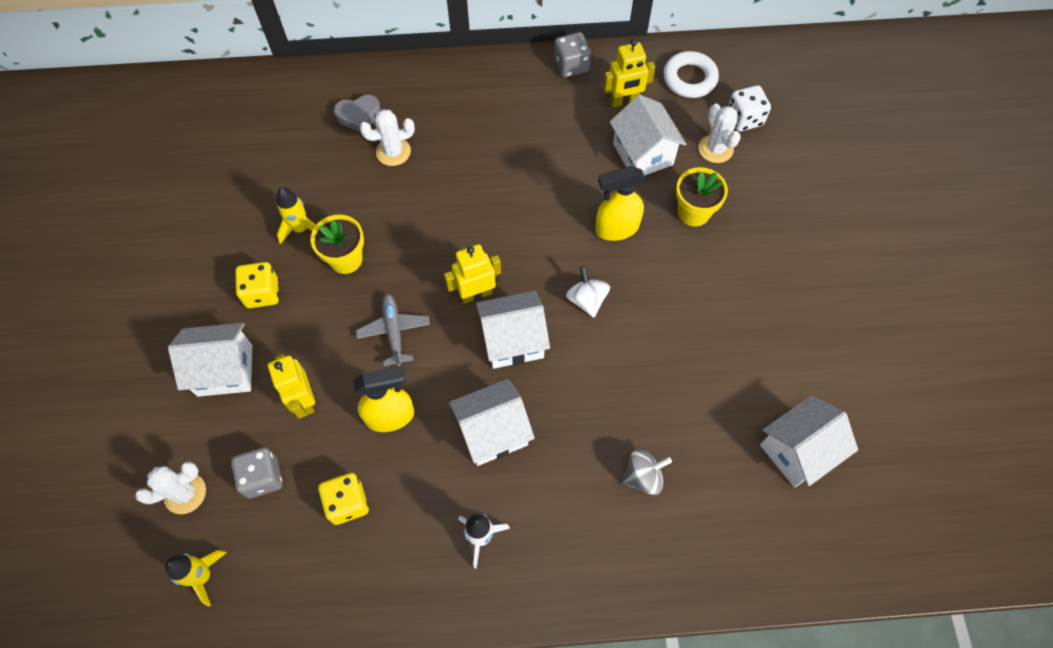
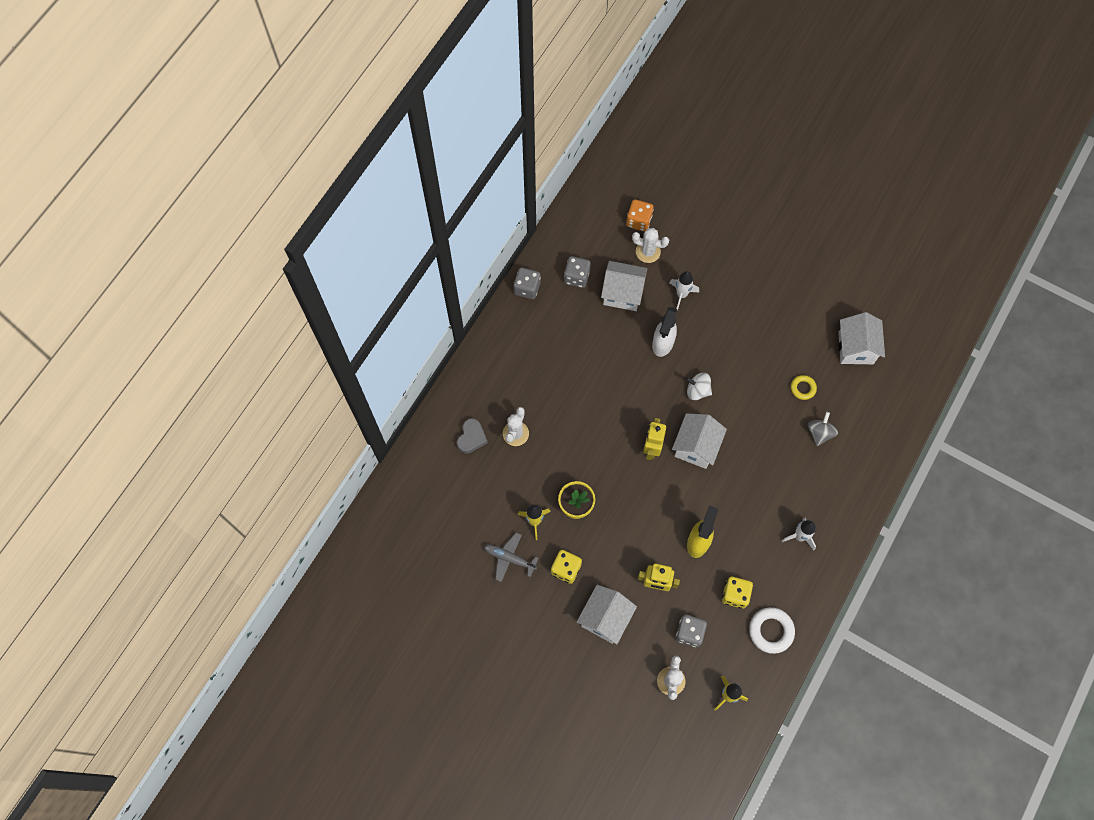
camera: 55 degrees left, 5 degrees up
grey plane [356,293,430,366] -> grey plane moved to [484,532,539,582]
white house [449,379,535,466] -> none
yellow spray bottle [595,166,645,241] -> white spray bottle [652,307,677,357]
yellow robot [603,39,655,108] -> grey dice [564,256,591,288]
white ring [664,51,719,98] -> white ring moved to [749,607,795,654]
yellow flower pot [676,167,728,227] -> white rocket [669,271,699,311]
white dice [728,85,771,131] -> orange dice [626,199,654,231]
none -> yellow ring [791,375,817,400]

